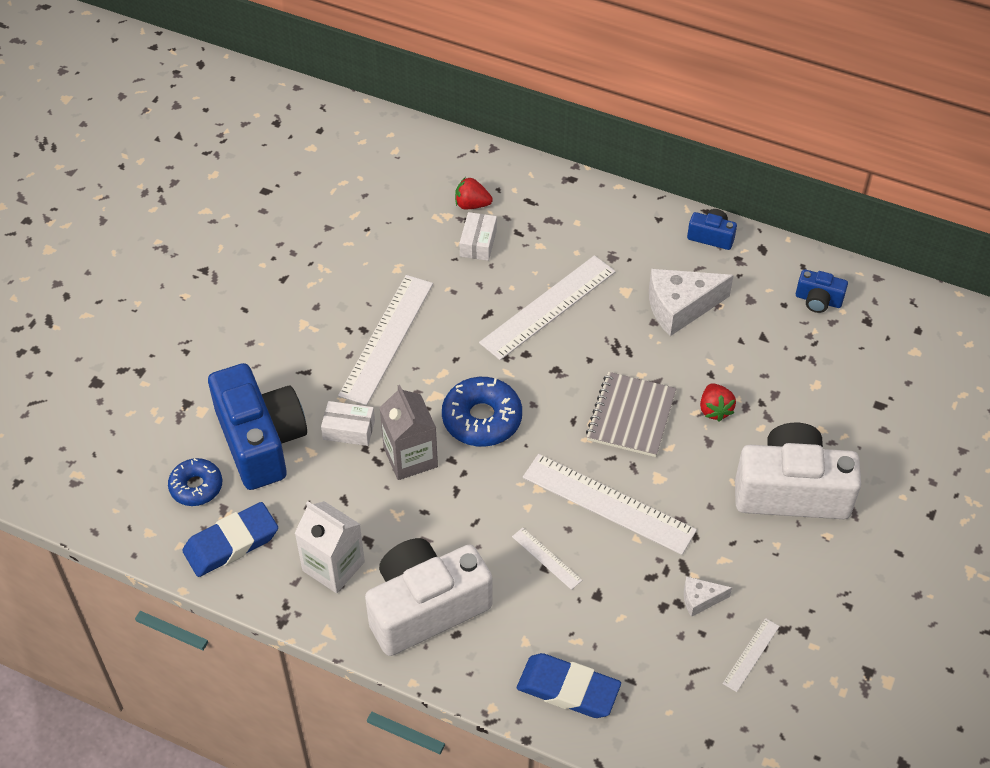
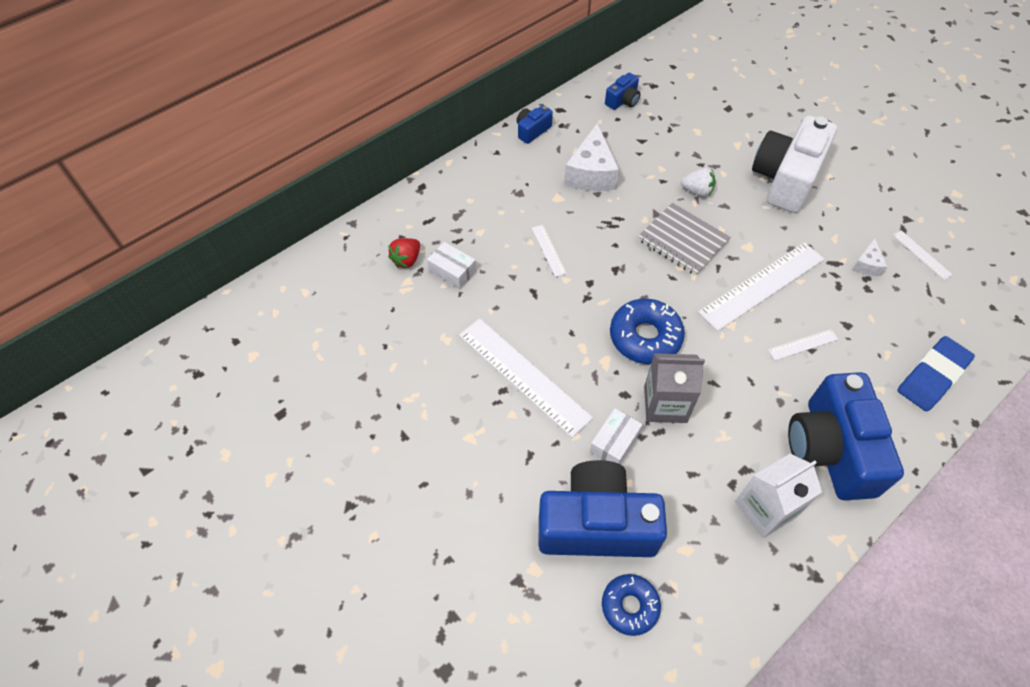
camera: 65 degrees left, 5 degrees up
blue eraser [182,502,278,577] -> none
white camera [365,538,492,656] -> blue camera [788,372,904,500]
white ruler [479,255,616,360] -> white ruler [532,225,567,277], size x0.46
red strawberry [700,383,736,422] -> white strawberry [681,168,716,197]

